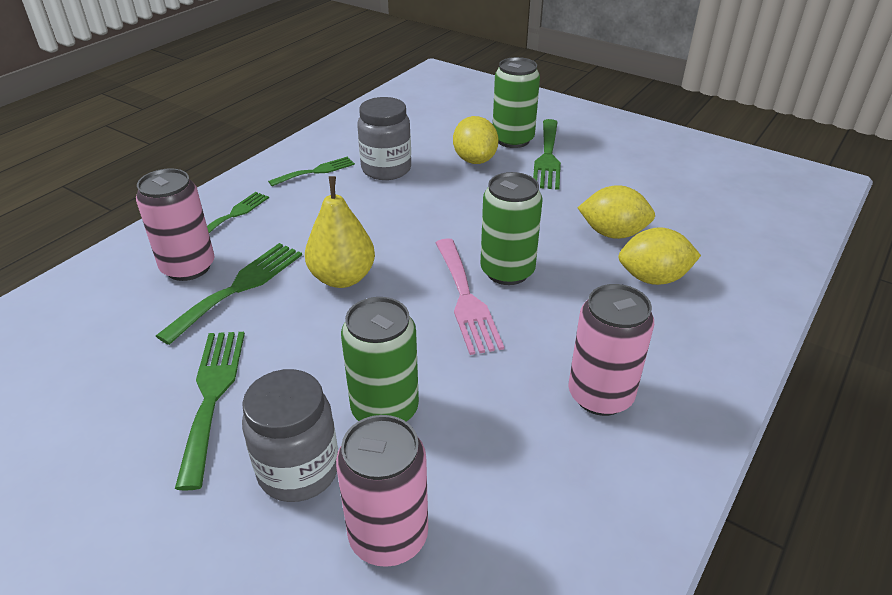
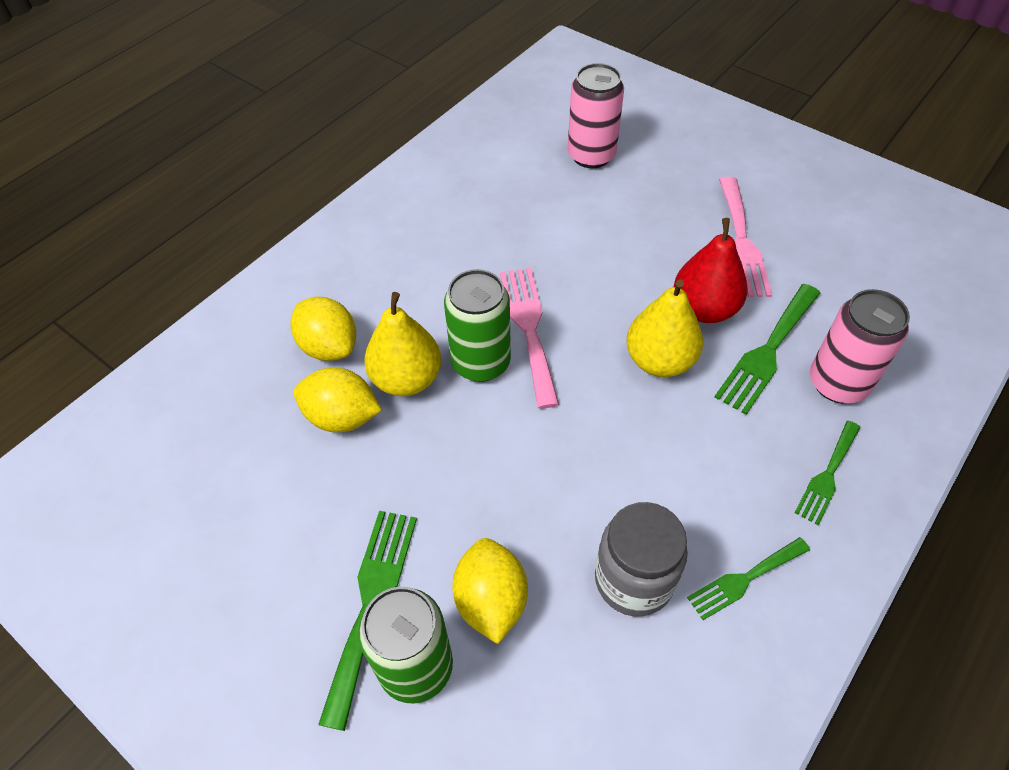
camera: 175 degrees left, 15 degrees up
green fork [175,332,245,491] -> pink fork [719,177,772,297]
grey jar [242,369,338,502] -> none
green can [341,297,419,422] -> none
pink can [568,284,654,416] -> none
yellow lemon [619,227,701,285] -> yellow lemon turned 45 degrees clockwise [291,297,356,361]
none -> yellow pear [364,292,441,396]
none -> red pear [674,218,748,323]

